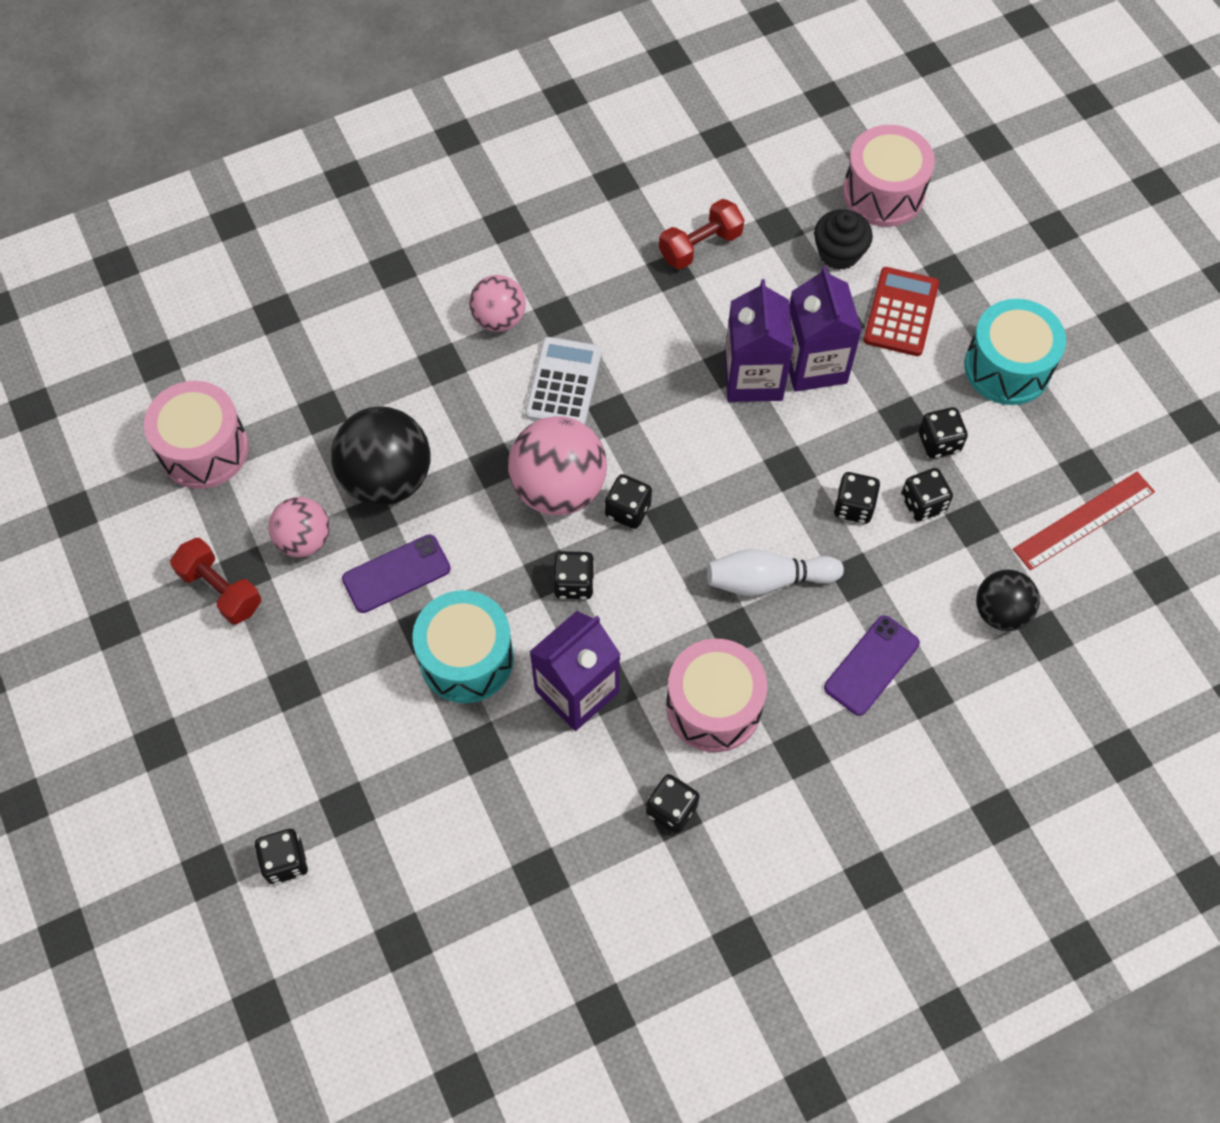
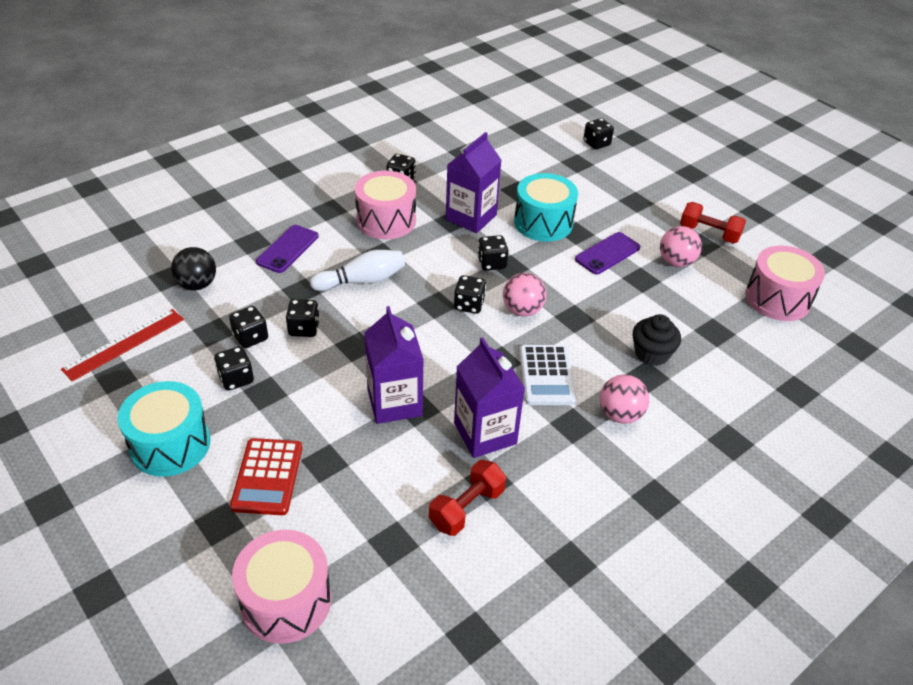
camera: 165 degrees right, 20 degrees down
black ball [331,406,431,506] -> none
pink ball [508,416,607,515] -> pink ball [503,273,547,316], size x0.61
purple carton [789,266,862,392] -> purple carton moved to [454,337,525,458]
black cupcake [814,209,873,270] -> black cupcake moved to [633,314,681,366]

